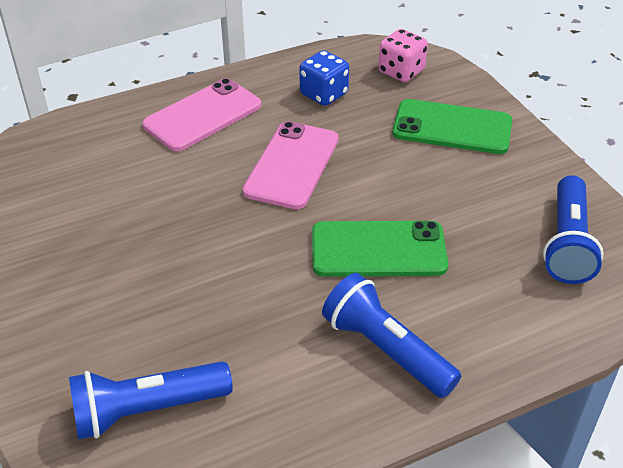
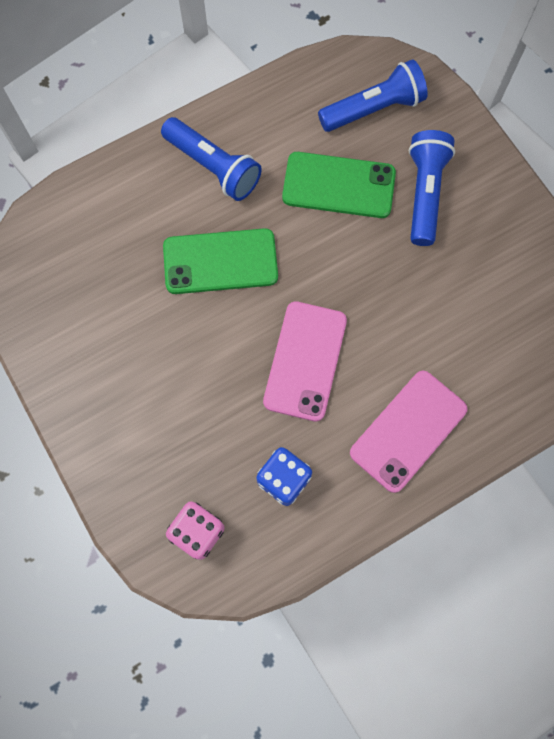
camera: 175 degrees right, 30 degrees up
green phone [392,99,512,154] -> green phone moved to [282,152,396,218]
blue flashlight [543,175,604,284] -> blue flashlight moved to [409,130,455,246]

